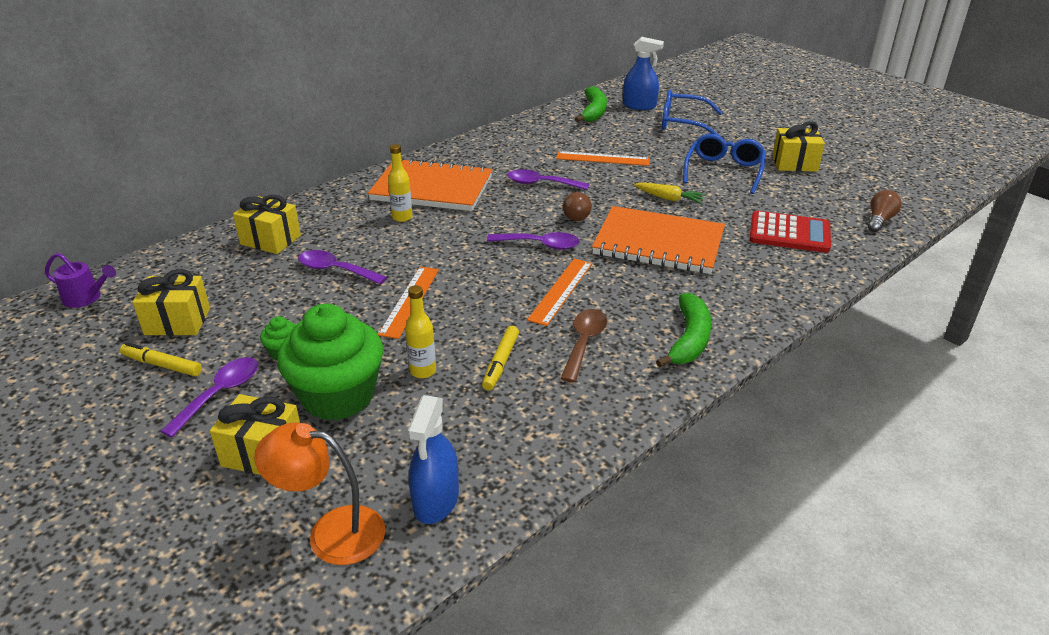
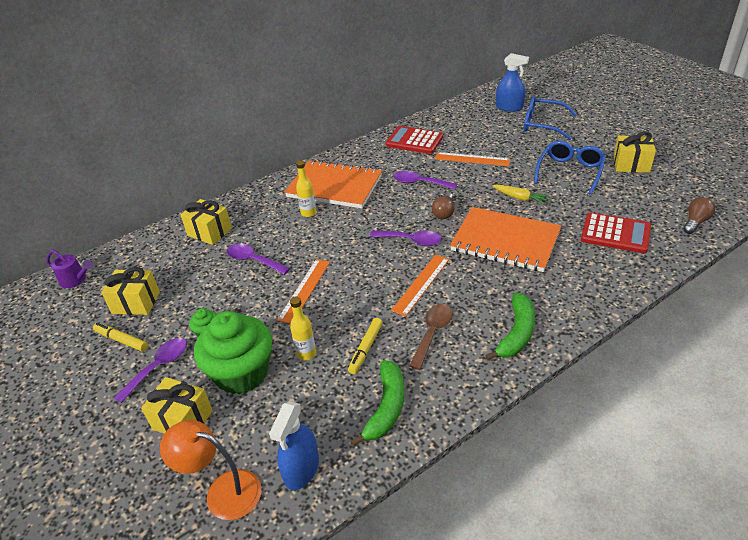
camera: 10 degrees right, 5 degrees up
green banana [575,86,607,122] -> green banana moved to [351,360,404,446]
none -> red calculator [386,126,443,154]

